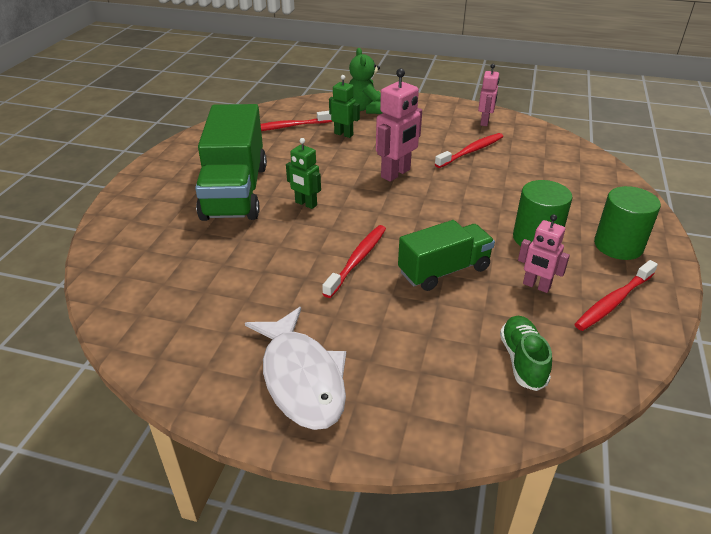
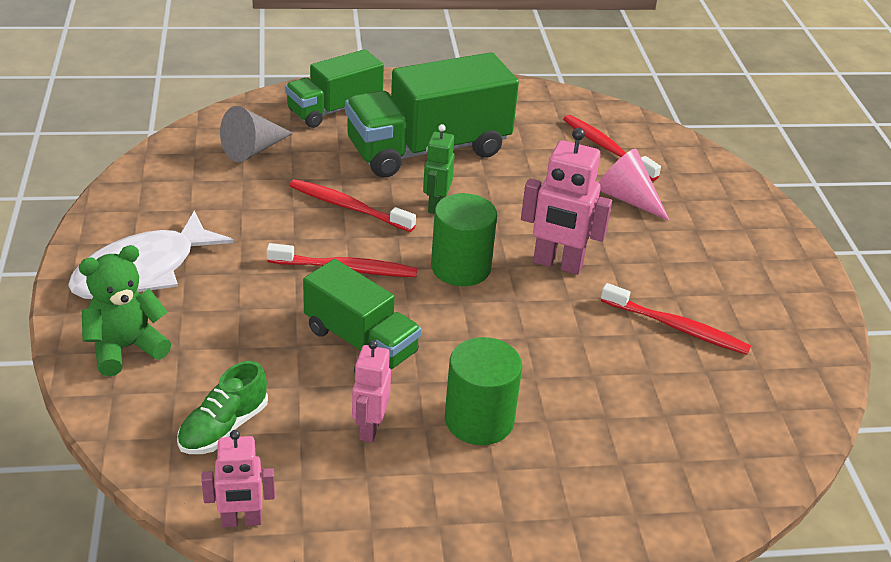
camera: 65 degrees right, 0 degrees up
green robot [329,75,360,138] -> pink cone [599,149,670,221]
green teddy bear [349,48,382,114] -> green teddy bear moved to [79,245,171,377]
pink robot [478,64,500,126] -> pink robot moved to [201,430,275,527]
green shoe [500,316,552,391] -> green shoe turned 150 degrees clockwise [177,361,268,454]
red toothbrush [574,260,658,331] -> red toothbrush moved to [289,179,416,232]
green cylinder [594,186,661,260] -> green cylinder moved to [431,193,497,286]
none -> grey cone [220,106,293,162]
none -> green truck [285,49,384,128]

